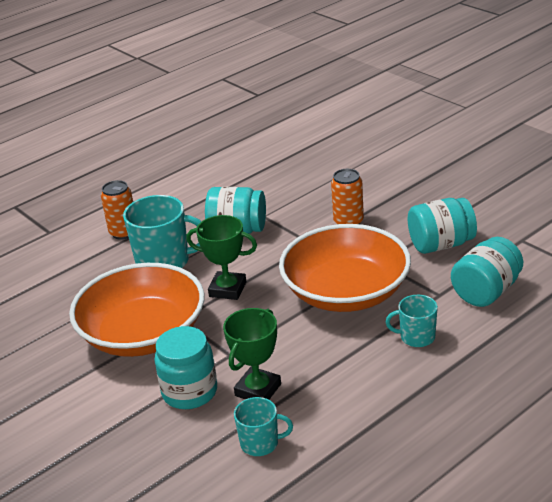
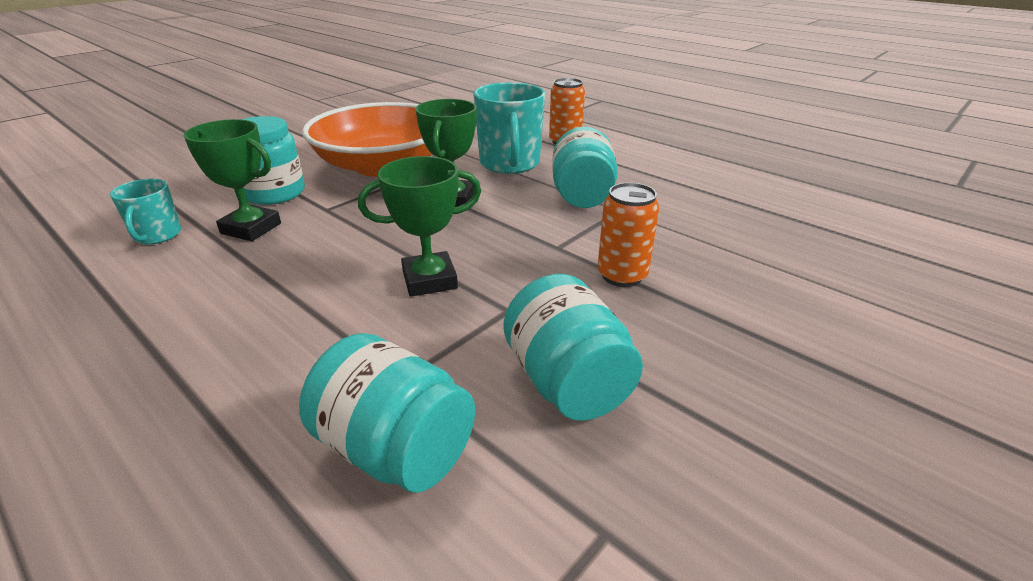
camera: 80 degrees right, 0 degrees up
orange bowl [279,224,411,312] -> green trophy [358,156,481,297]
turquoise mug [386,295,438,347] -> none

